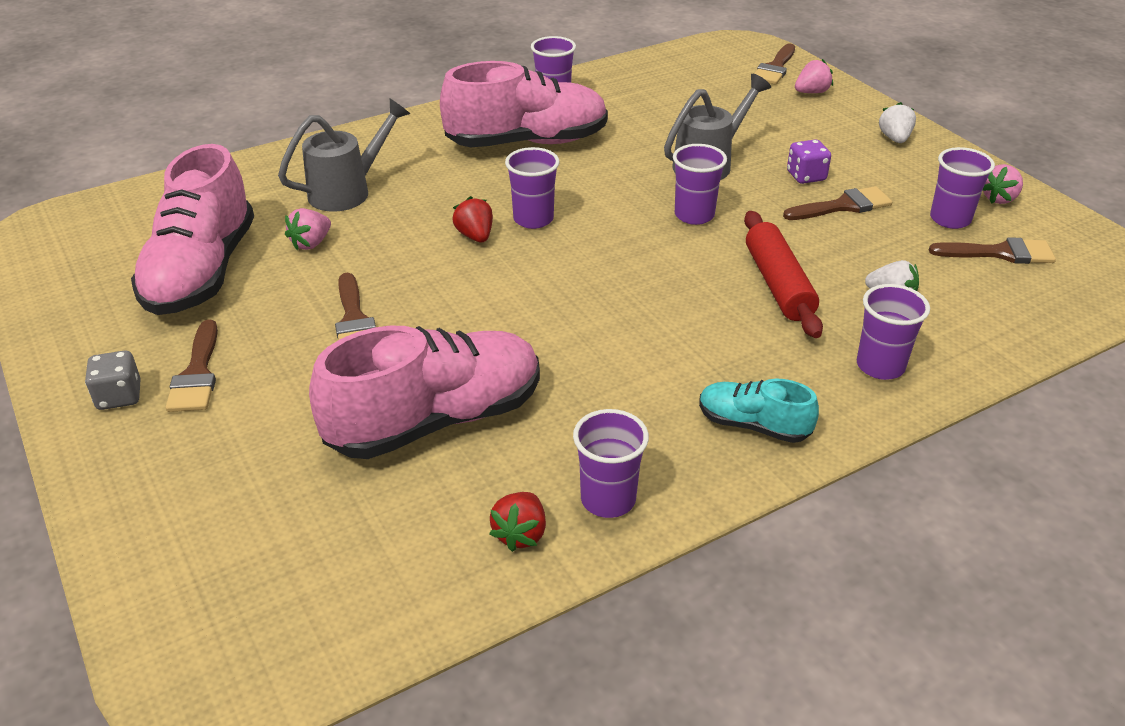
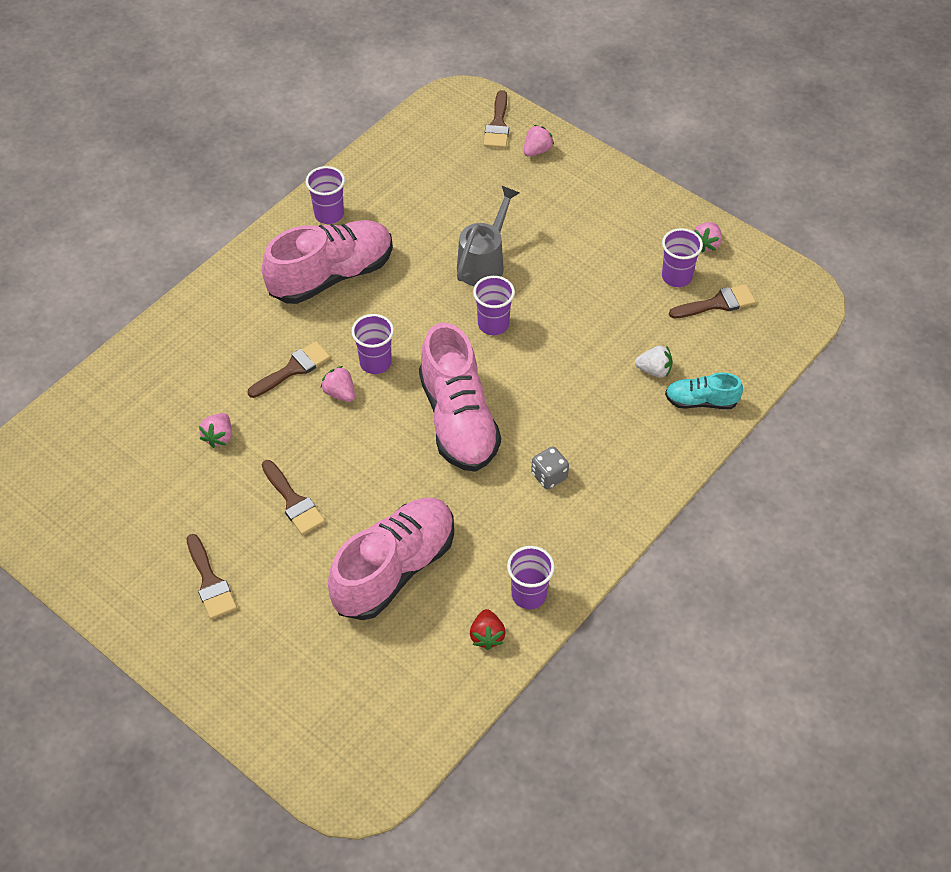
camera: 20 degrees left, 15 degrees up
grey dice [85,351,141,410] -> grey dice moved to [531,446,569,489]
pink shoe [131,144,254,315] -> pink shoe moved to [419,323,501,472]
grey watering can [278,99,410,212] -> none
red strawberry [453,196,493,243] -> pink strawberry [321,366,355,402]
turquoise shoe [699,379,819,443] -> turquoise shoe moved to [665,372,743,409]
red rolling pin [744,211,823,338] -> none
brown brush [783,186,892,220] -> brown brush moved to [247,341,331,398]
purple dice [787,139,831,184] -> none
purple cup [857,284,930,380] -> none
white strawberry [879,102,916,143] -> none

